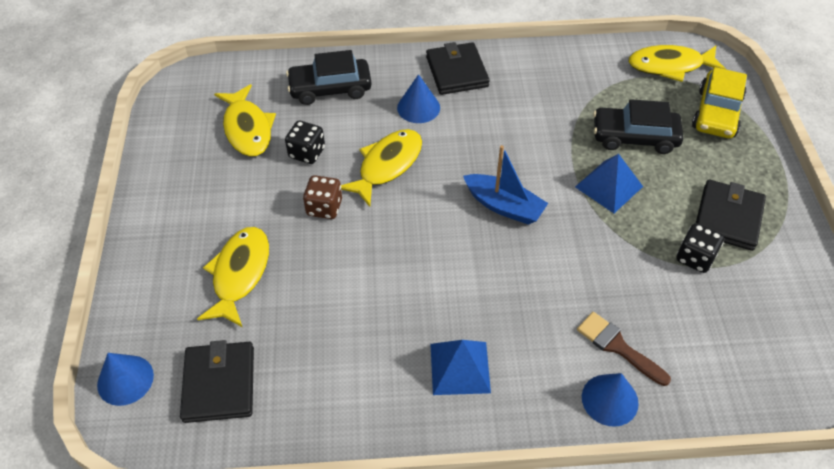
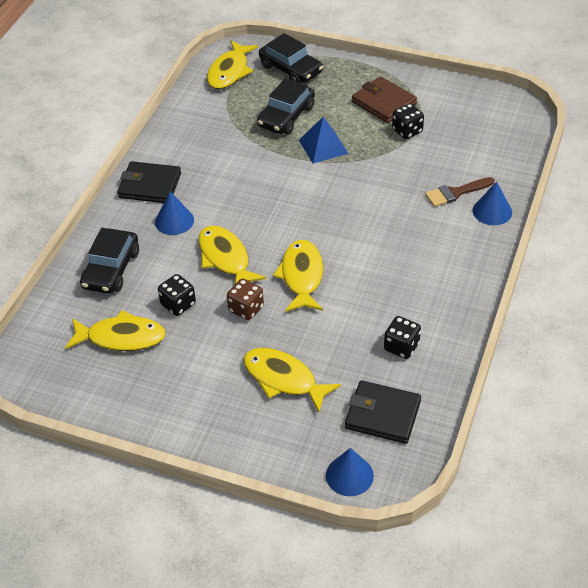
camera: 65 degrees left, 5 degrees down
blue pyramid [431,340,491,395] -> none
blue boat [463,145,548,225] -> none
yellow car [692,67,747,138] -> black car [259,33,323,83]
black wallet [696,180,766,251] -> brown wallet [352,77,417,123]
none -> yellow fish [273,240,323,312]
none -> black dice [384,316,421,359]

